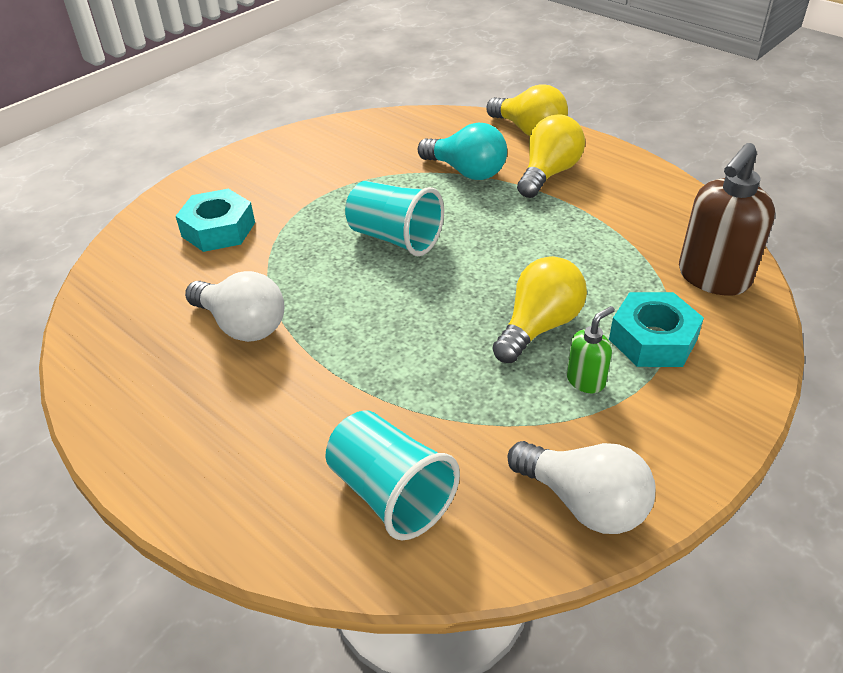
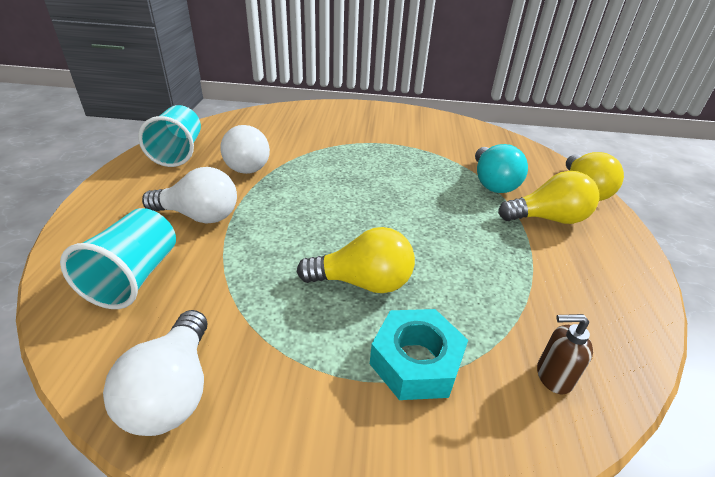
camera: 50 degrees right, 5 degrees down
turquoise nut [176,189,255,252] -> none
turquoise cup [345,181,444,256] -> turquoise cup moved to [138,105,201,167]
green soap dispenser [567,306,615,393] -> none
brown soap dispenser [679,143,775,296] -> brown soap dispenser [537,314,593,394], size x0.50
none -> white light bulb [142,167,237,224]

